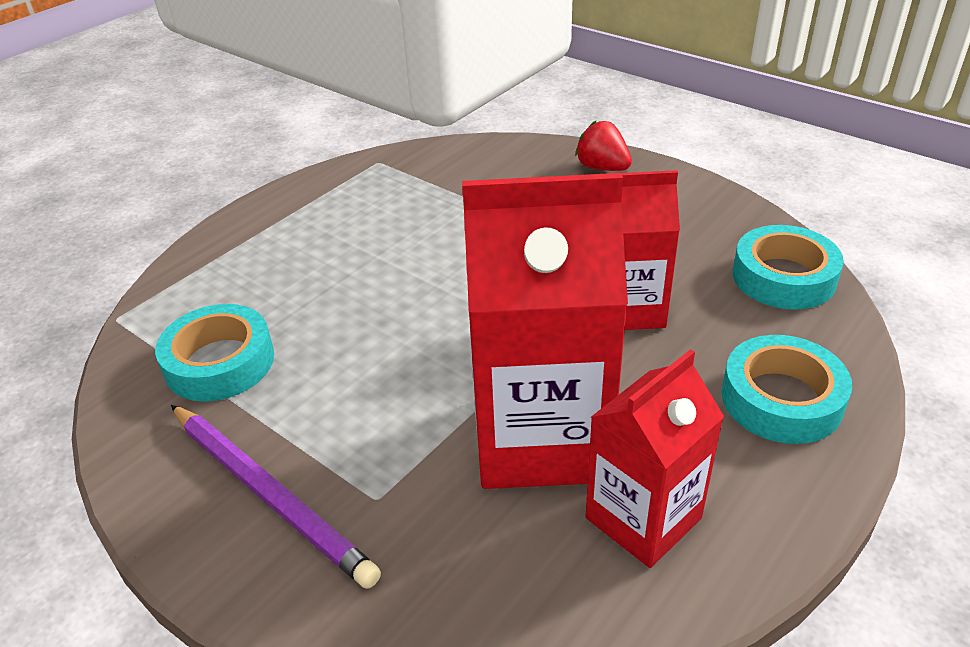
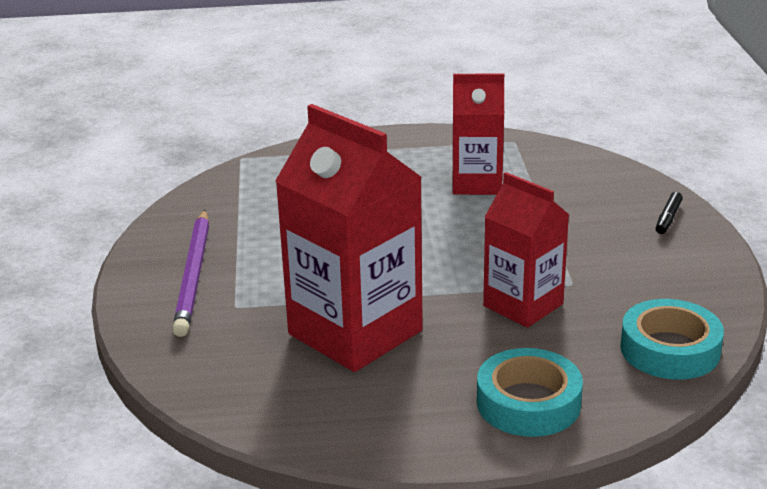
camera: 45 degrees right, 10 degrees down
turquoise tape [155,304,274,402] -> none
red strawberry [575,121,632,171] -> black marker [656,192,683,234]
red carton [586,349,724,568] -> red carton moved to [452,74,504,195]

